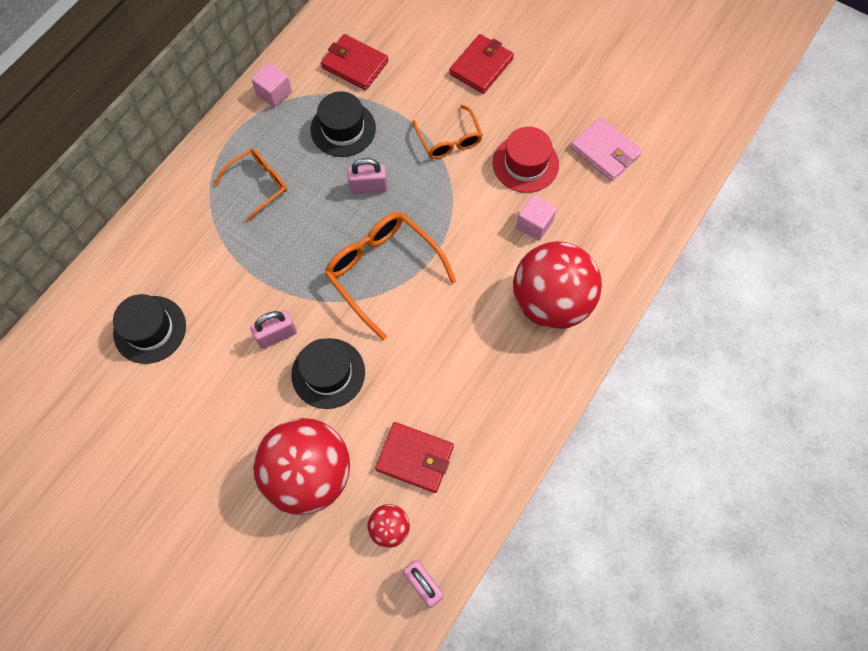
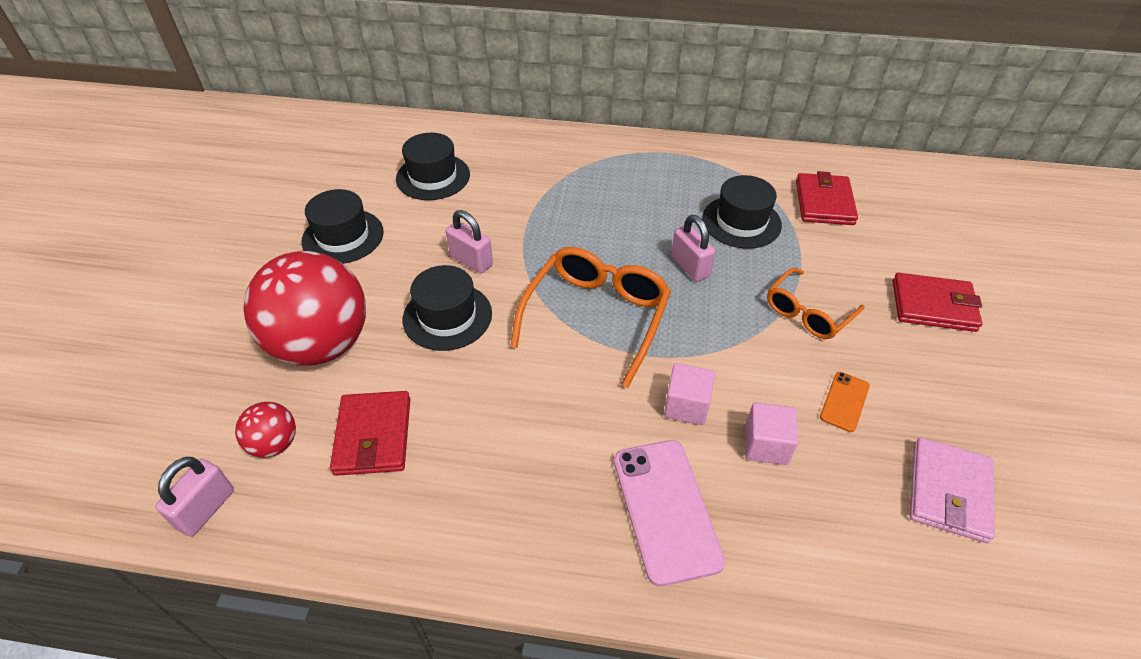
camera: 65 degrees right, 20 degrees down
orange glasses [214,148,287,223] -> none
pink cube [251,62,292,108] -> pink cube moved to [664,363,715,425]
red hat [493,127,559,193] -> orange phone [820,372,870,432]
red ball [513,241,602,329] -> pink phone [614,440,725,586]
none -> black hat [302,189,384,264]

